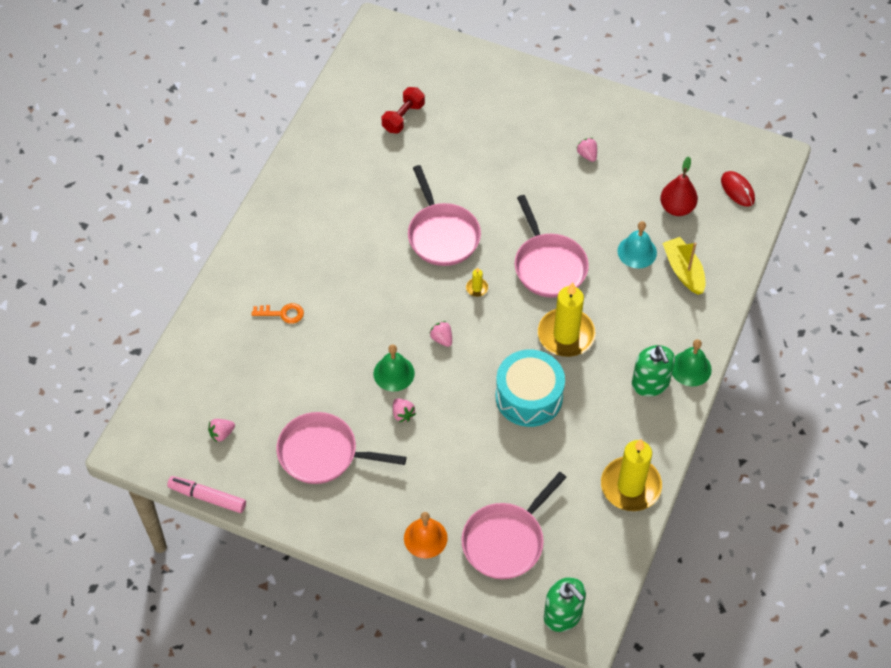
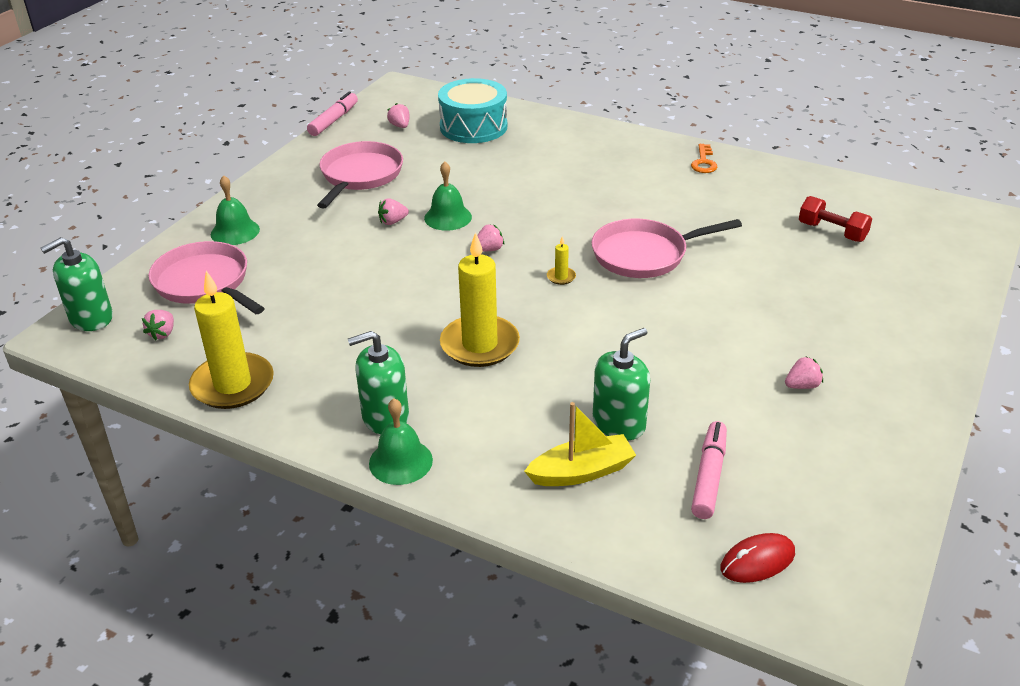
camera: 95 degrees right, 20 degrees down
orange key [252,303,304,324] -> orange key moved to [691,144,717,173]
orange bell [404,512,448,558] -> green bell [211,175,260,245]
turquoise drum [496,349,565,427] -> turquoise drum moved to [438,78,507,143]
pink pan [515,195,589,298] -> none
turquoise bell [618,221,657,269] -> green soap dispenser [593,328,650,440]
red pear [660,157,698,216] -> pink marker [691,421,727,519]
none -> pink strawberry [142,310,174,340]

